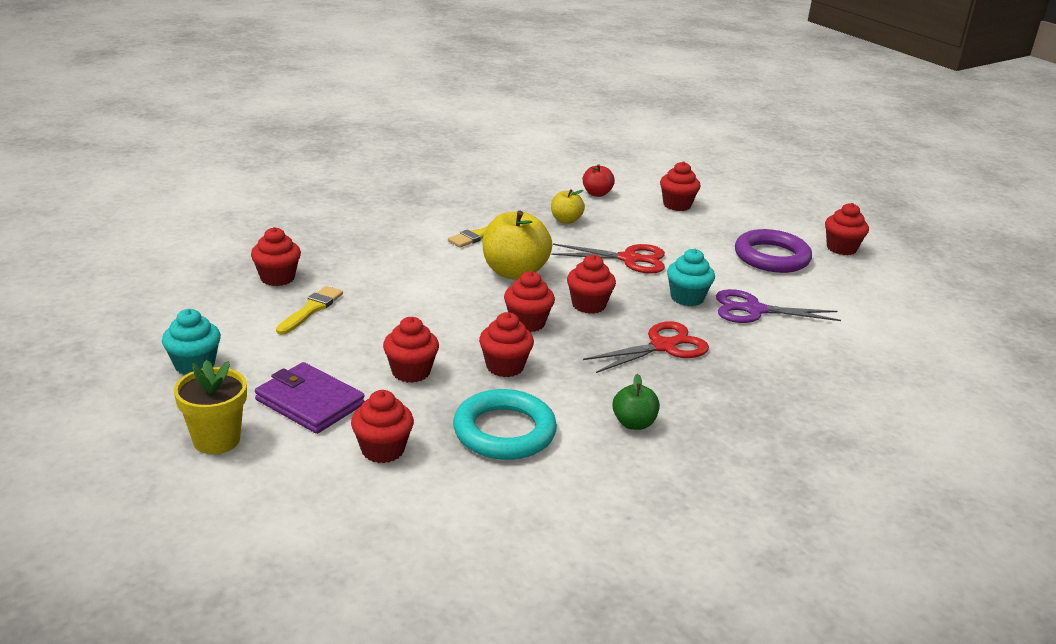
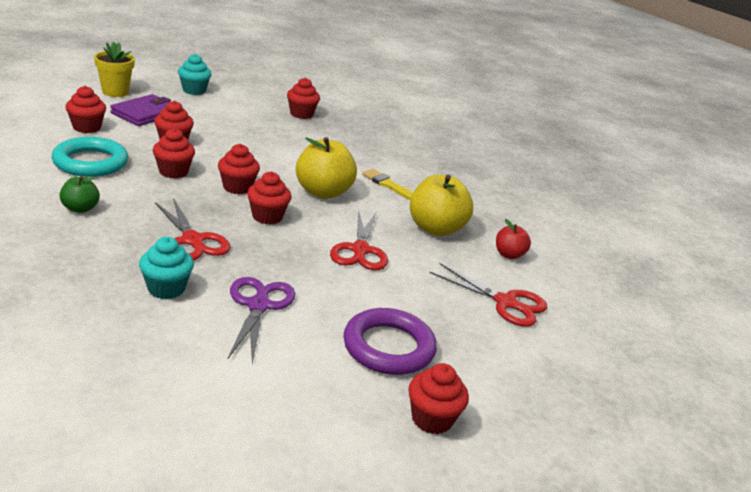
camera: 85 degrees right, 0 degrees up
yellow brush [276,286,343,335] -> none
yellow apple [551,189,585,224] -> yellow apple [410,175,473,236], size x1.86
red cupcake [660,161,701,211] -> red scissors [430,263,547,327]
turquoise cupcake [667,248,715,306] -> turquoise cupcake moved to [139,237,194,299]

